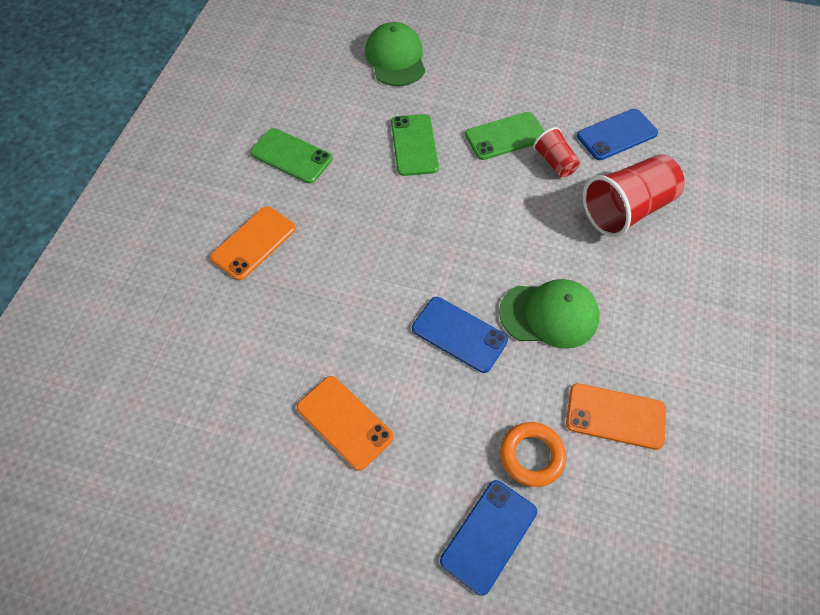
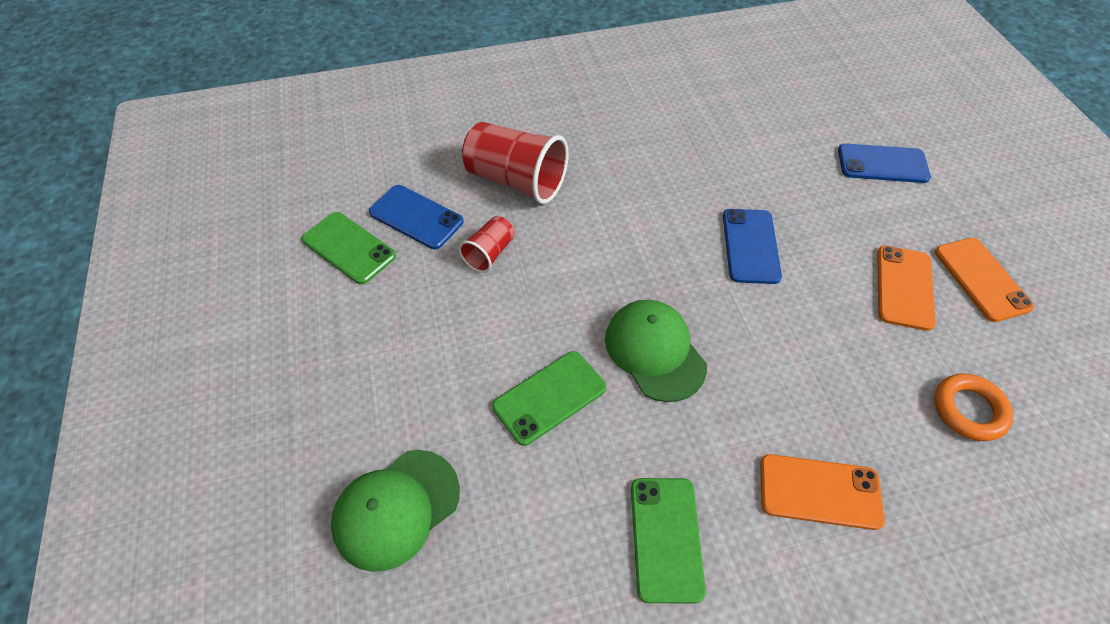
camera: 120 degrees left, 5 degrees down
green phone [465,112,545,160] -> green phone moved to [302,212,396,284]
green cap [499,279,600,349] -> green cap moved to [605,300,707,402]
orange ring [500,422,566,487] -> orange ring moved to [934,373,1014,441]
orange phone [566,383,666,450] -> orange phone moved to [935,238,1034,322]

